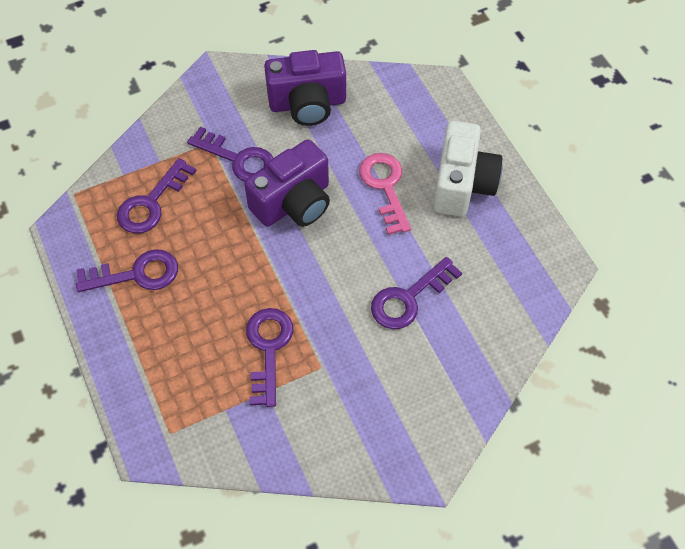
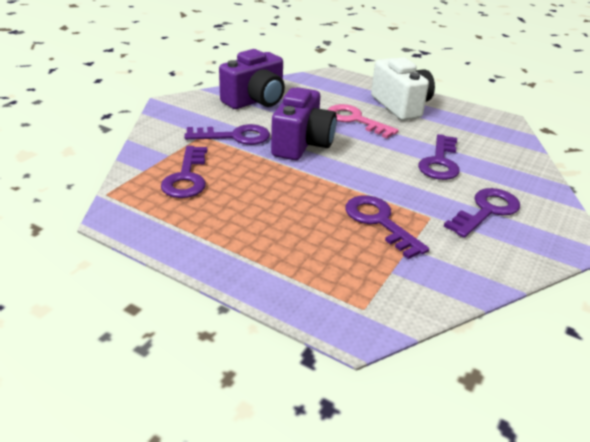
camera: 35 degrees left, 25 degrees down
purple key [76,249,178,292] -> purple key moved to [444,188,520,238]

